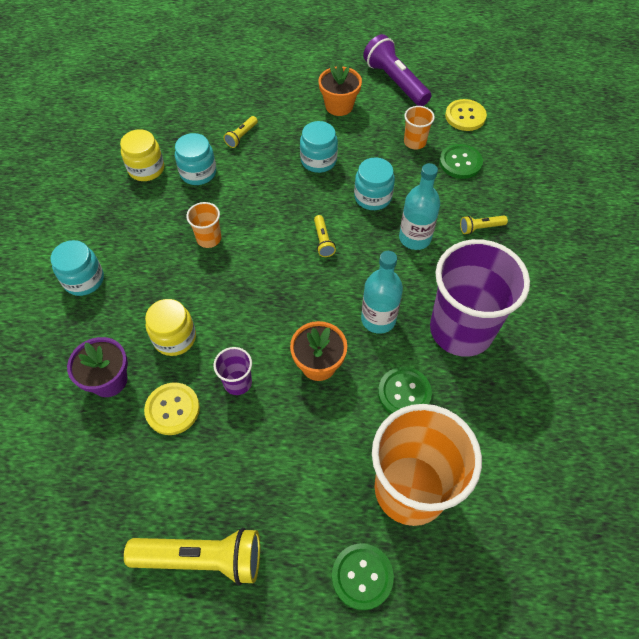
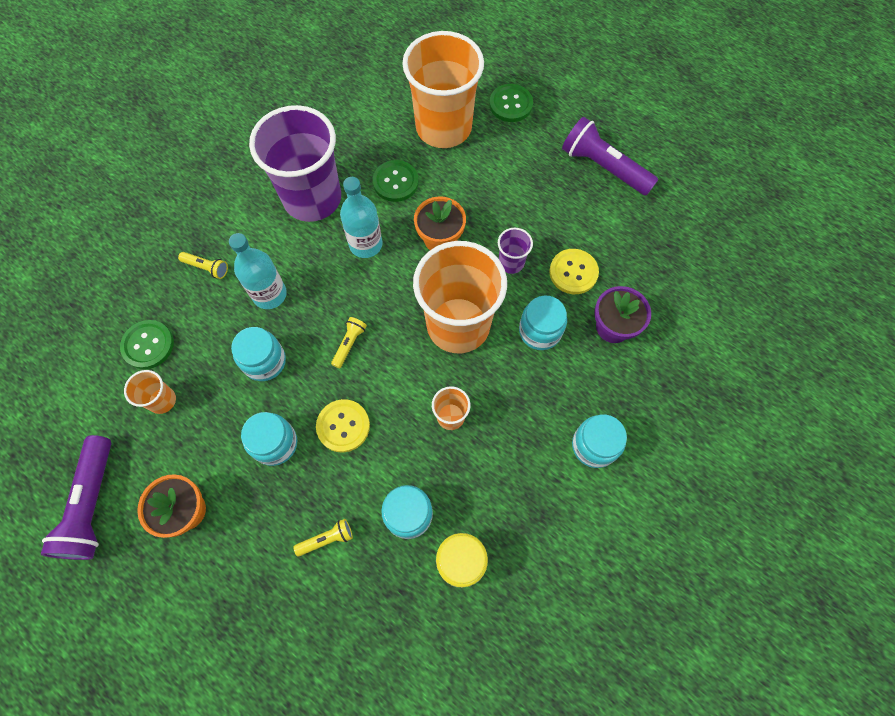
camera: 145 degrees left, 10 degrees up
yellow flashlight [124,528,260,585] -> purple flashlight [562,117,658,196]
yellow jar [145,299,196,356] -> turquoise jar [519,295,567,350]
yellow button [445,99,487,131] -> yellow button moved to [316,399,370,452]
none -> orange cup [413,241,507,353]

